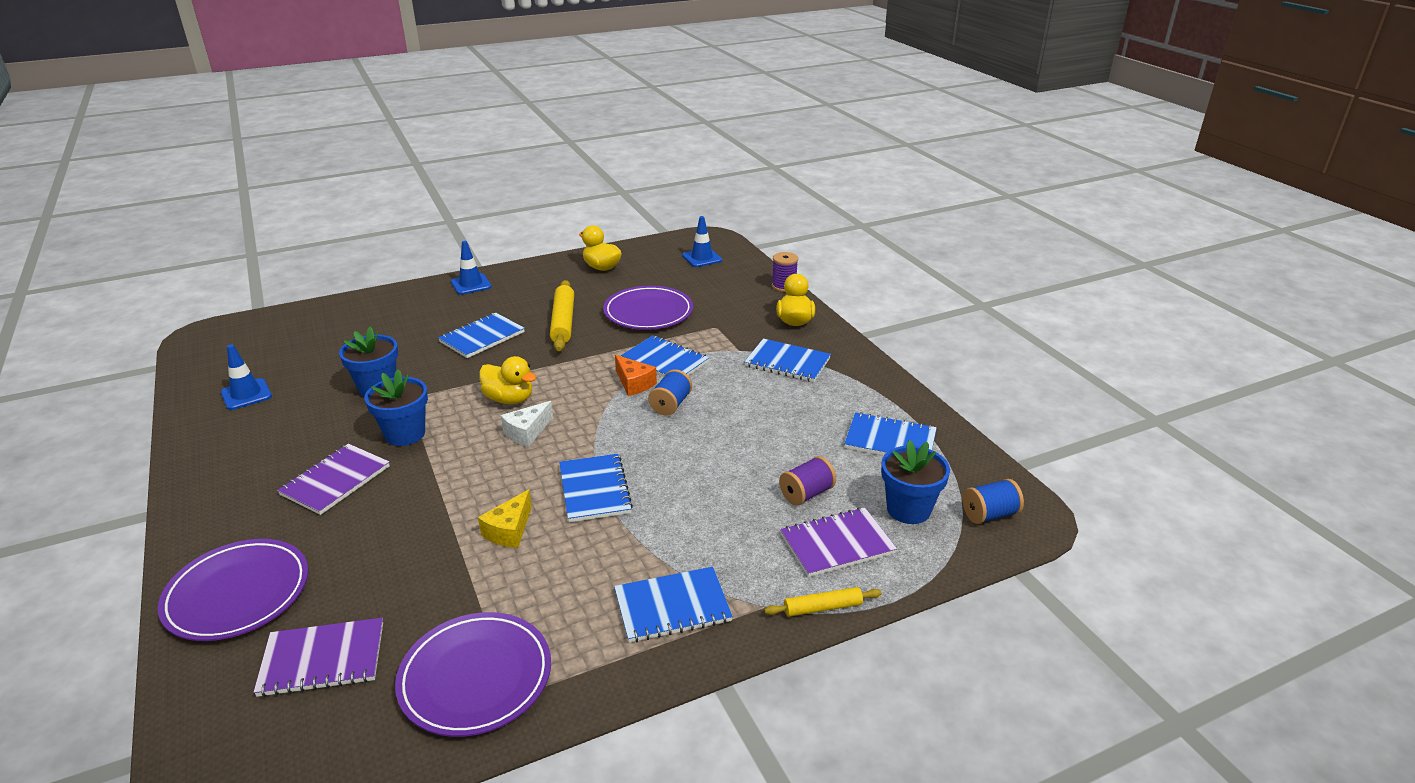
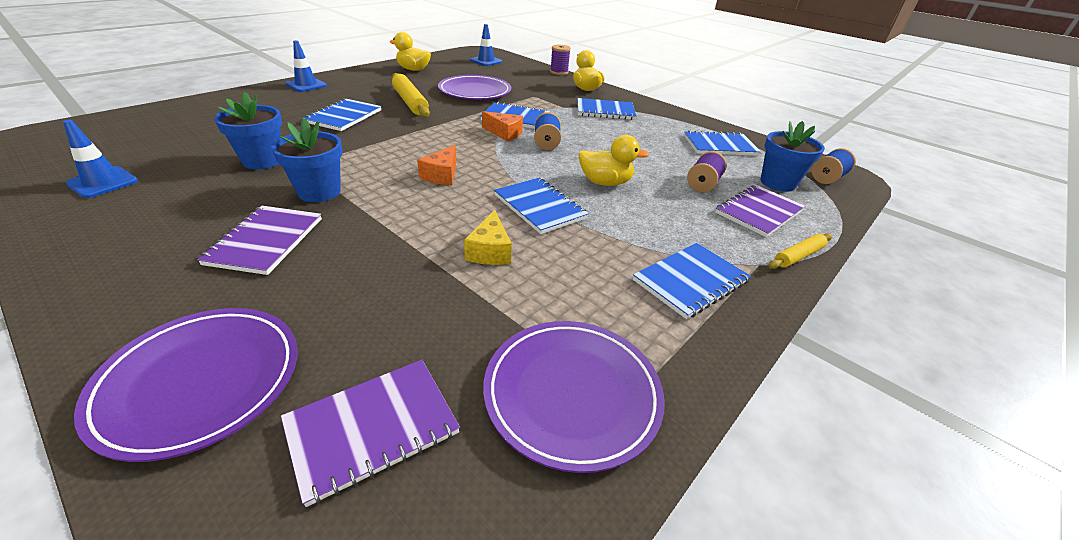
camera: 25 degrees left, 5 degrees up
yellow duck [479,356,536,404] -> yellow duck moved to [578,135,649,186]
white cheese [501,401,553,447] -> orange cheese [417,145,456,185]

